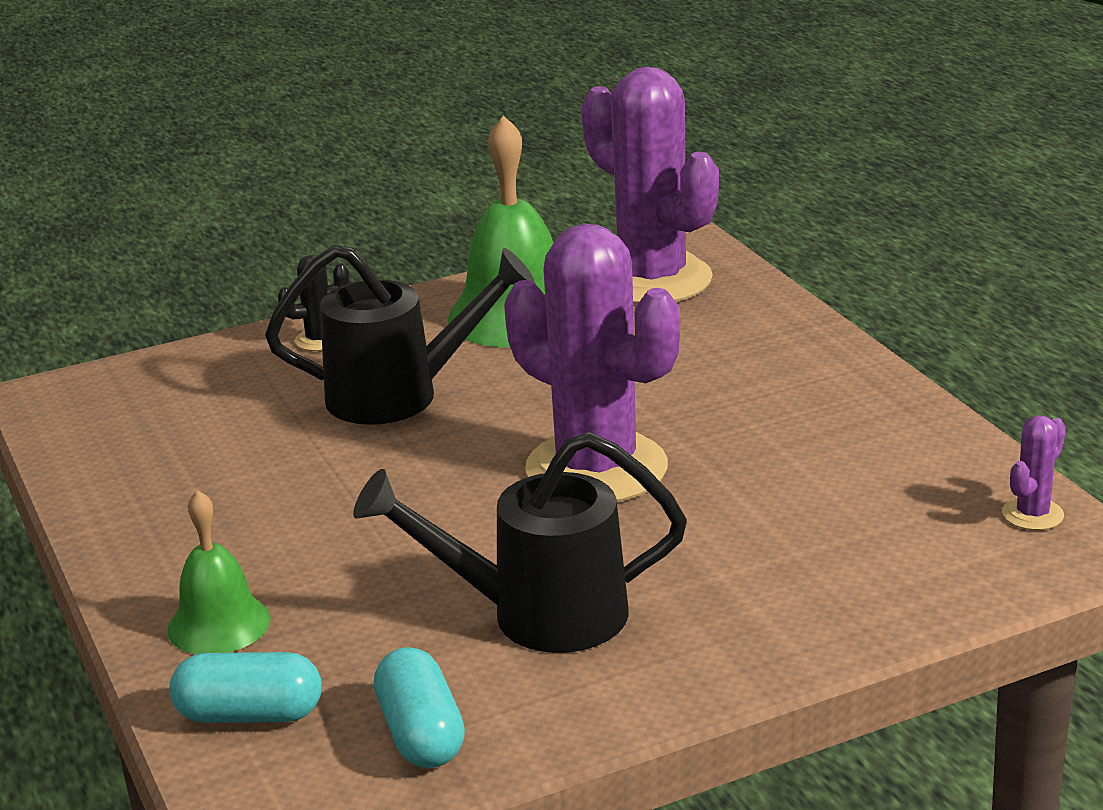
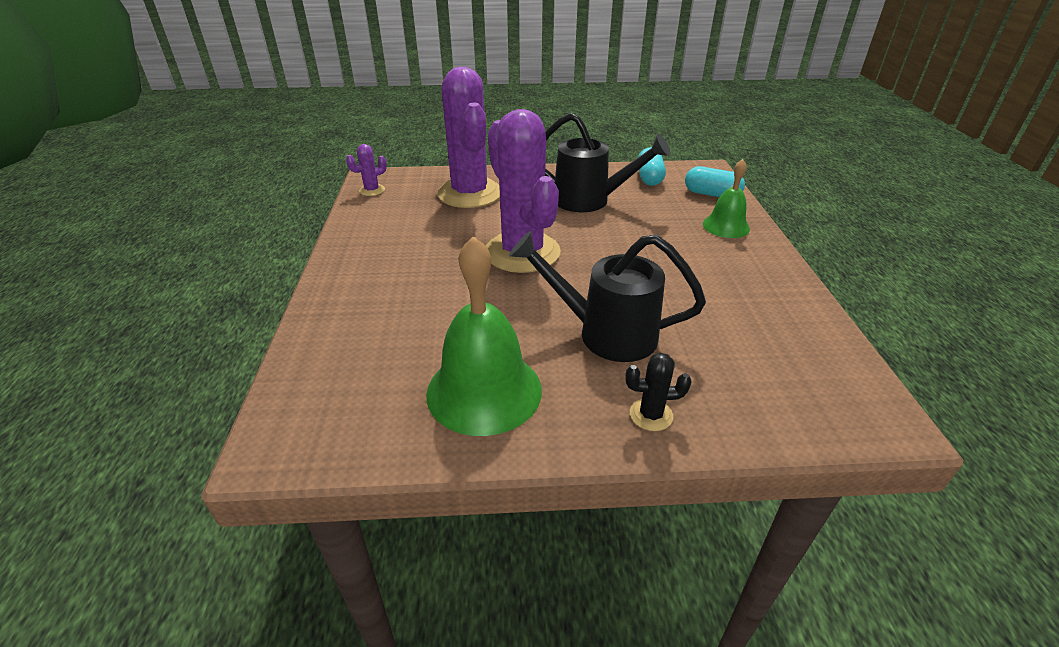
camera: 160 degrees left, 10 degrees up
purple cactus [581,66,719,304] -> purple cactus moved to [437,67,500,208]

